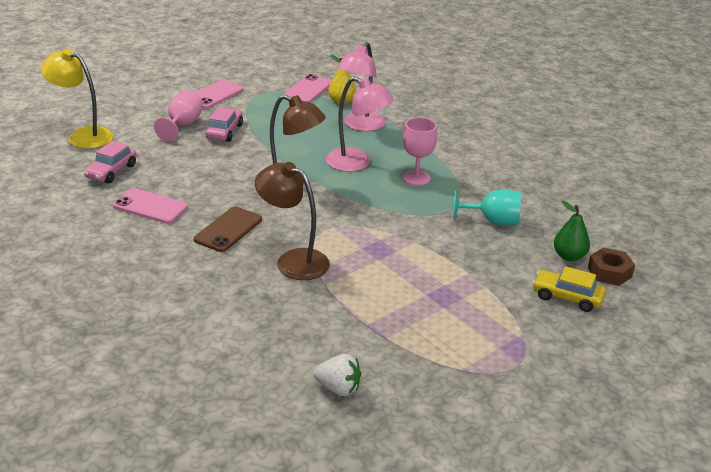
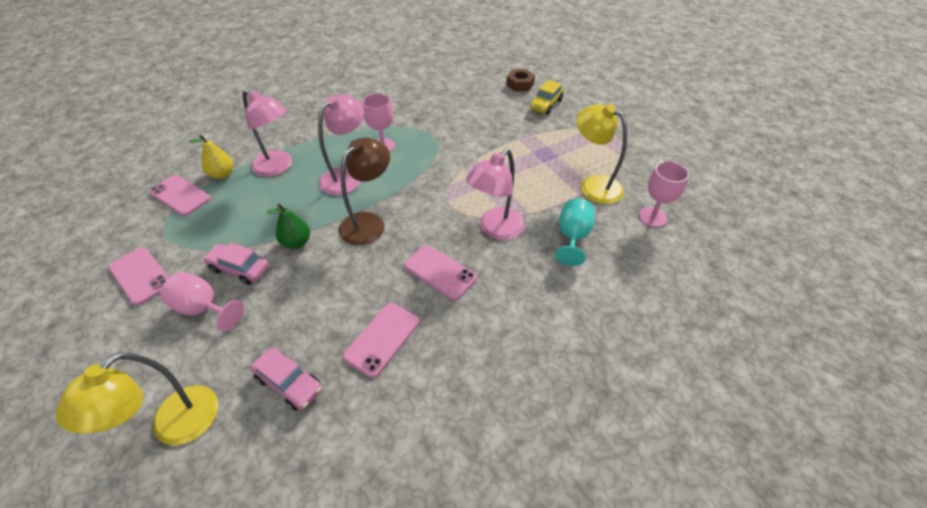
camera: 80 degrees left, 15 degrees up
brown phone [194,206,262,252] -> pink phone [404,245,477,300]
brown lamp [255,162,330,280] -> pink lamp [466,149,525,240]
white strawberry [313,354,361,396] -> pink goblet [639,161,689,227]
turquoise goblet [453,189,521,225] -> turquoise goblet moved to [555,199,595,266]
green pear [554,201,590,261] -> green pear moved to [267,204,310,249]
none -> yellow lamp [576,104,628,204]

